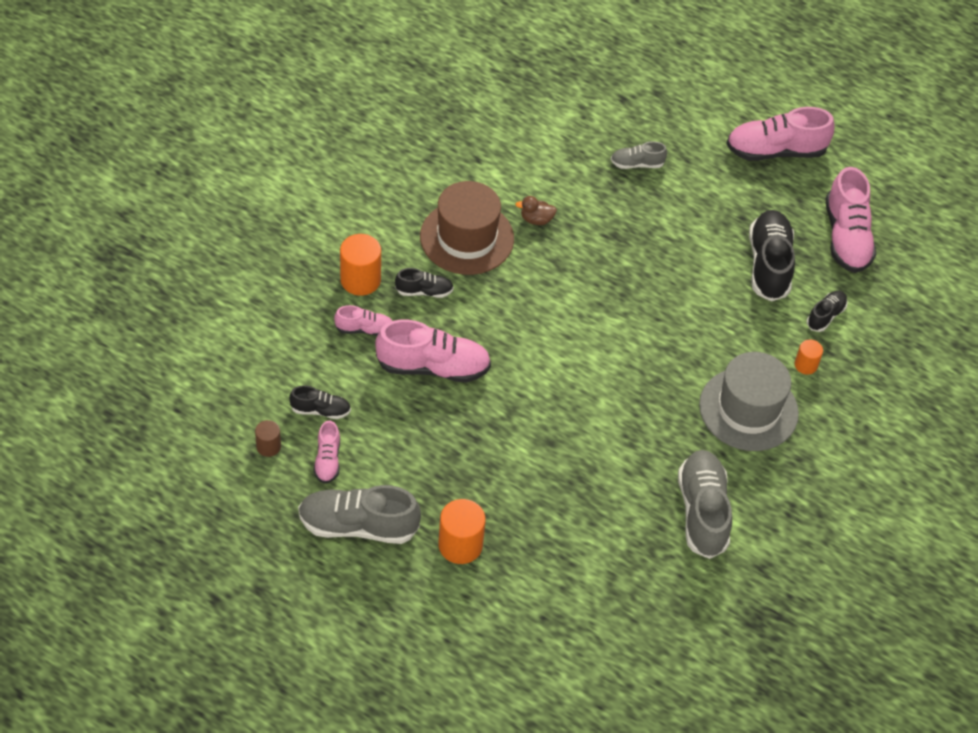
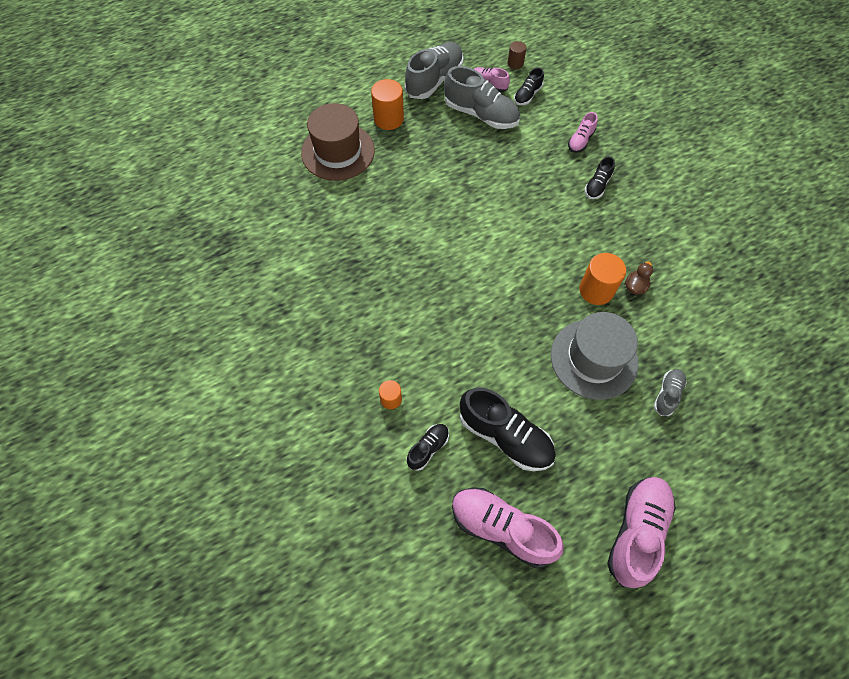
camera: 125 degrees right, 10 degrees up
orange cylinder [340,234,381,296] -> orange cylinder moved to [579,253,626,305]
pink shoe [375,319,491,383] -> none
brown hat [420,181,514,275] -> brown hat moved to [301,103,375,181]
grey shoe [678,450,732,559] -> grey shoe moved to [444,66,520,129]
grey hat [699,352,799,451] -> grey hat moved to [551,312,639,400]
black shoe [807,291,848,332] -> black shoe turned 120 degrees counterclockwise [407,424,449,471]

